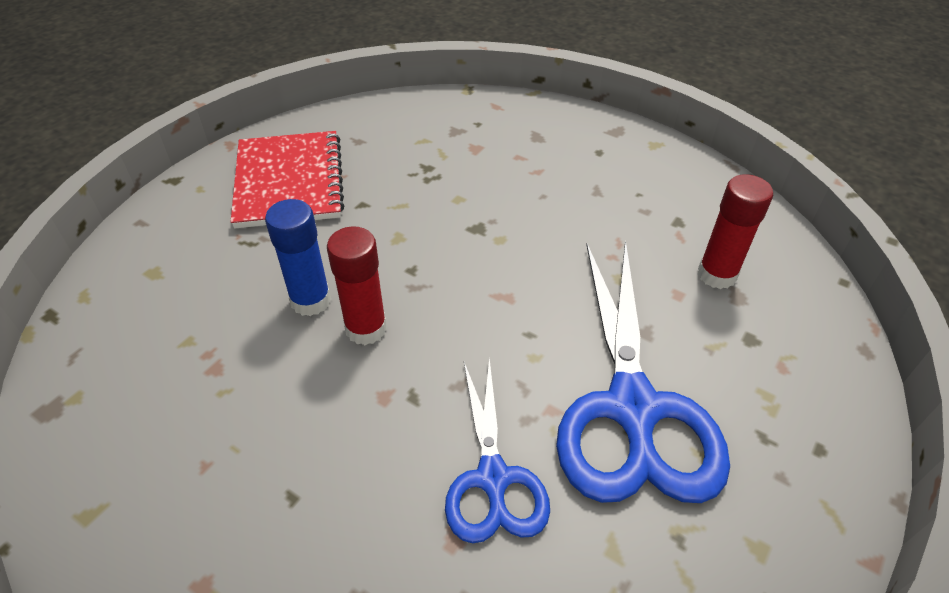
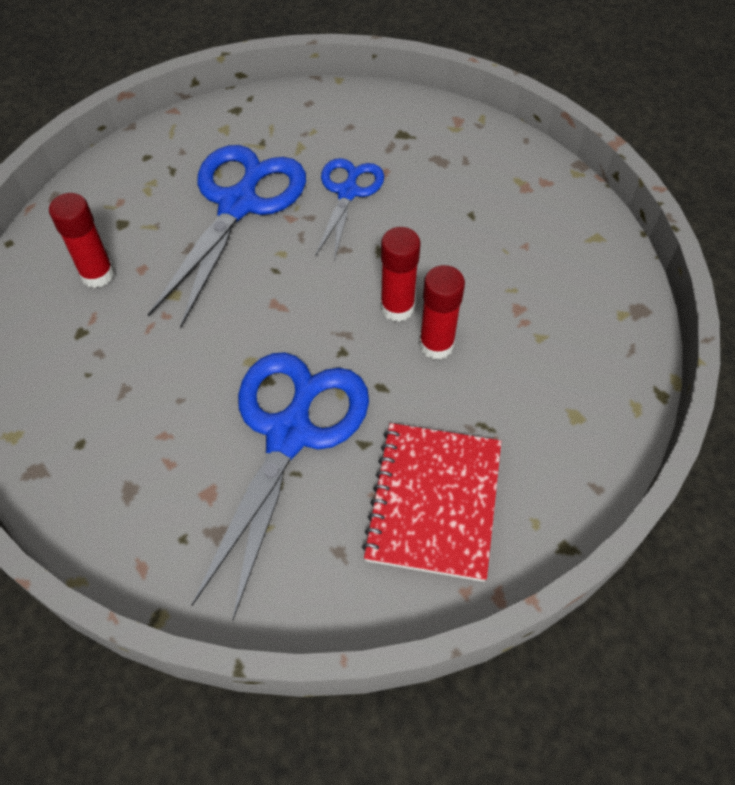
camera: 160 degrees left, 10 degrees up
blue glue stick [265,199,331,316] -> red glue stick [419,265,465,360]
none -> blue scissors [191,352,369,620]

